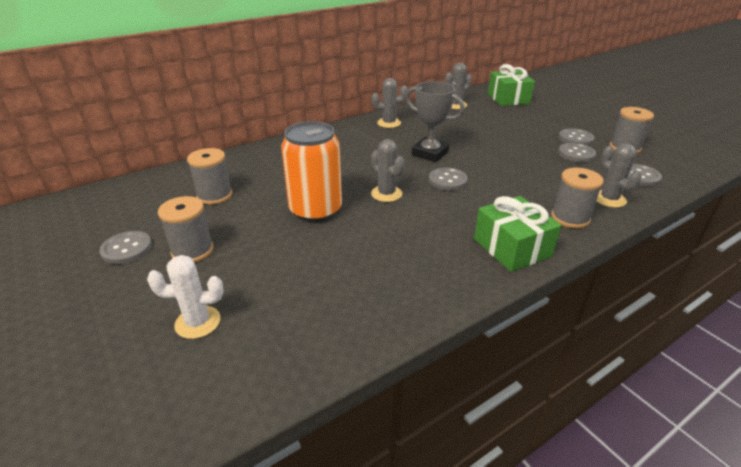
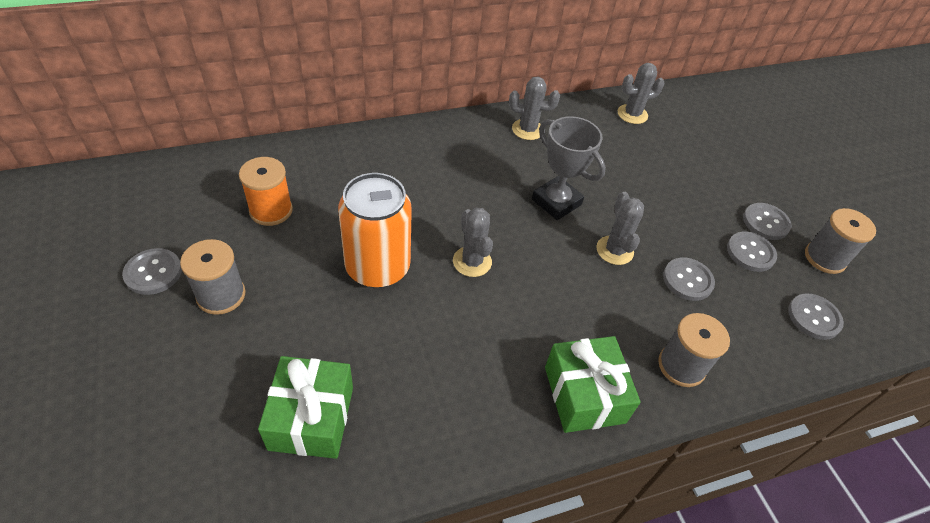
camera: 10 degrees right, 15 degrees up
white cactus [147,255,223,339] -> none
grey spool [187,148,232,205] -> orange spool [239,157,293,226]
grey button [429,168,468,191] -> grey button moved to [663,258,715,301]
green gift [488,64,535,106] -> green gift moved to [258,356,353,459]
grey cactus [596,144,642,208] -> grey cactus moved to [596,192,644,265]

